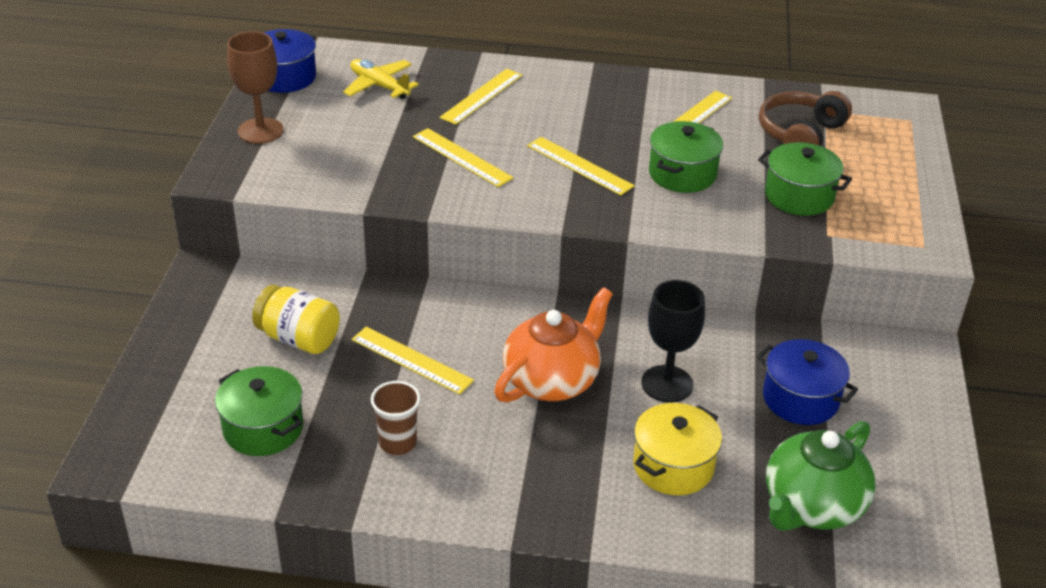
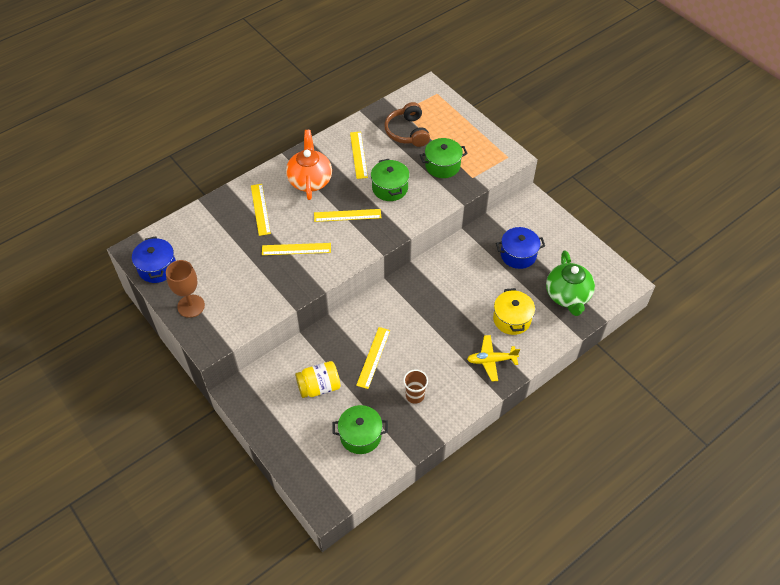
camera: 45 degrees left, 15 degrees up
yellow plane [343,59,419,99] -> yellow plane moved to [467,335,520,381]
yellow ruler [351,326,474,395] -> yellow ruler turned 60 degrees counterclockwise [356,327,390,389]
orange teapot [494,287,613,403] -> orange teapot moved to [286,130,332,200]
black goblet [641,280,705,403] -> none

